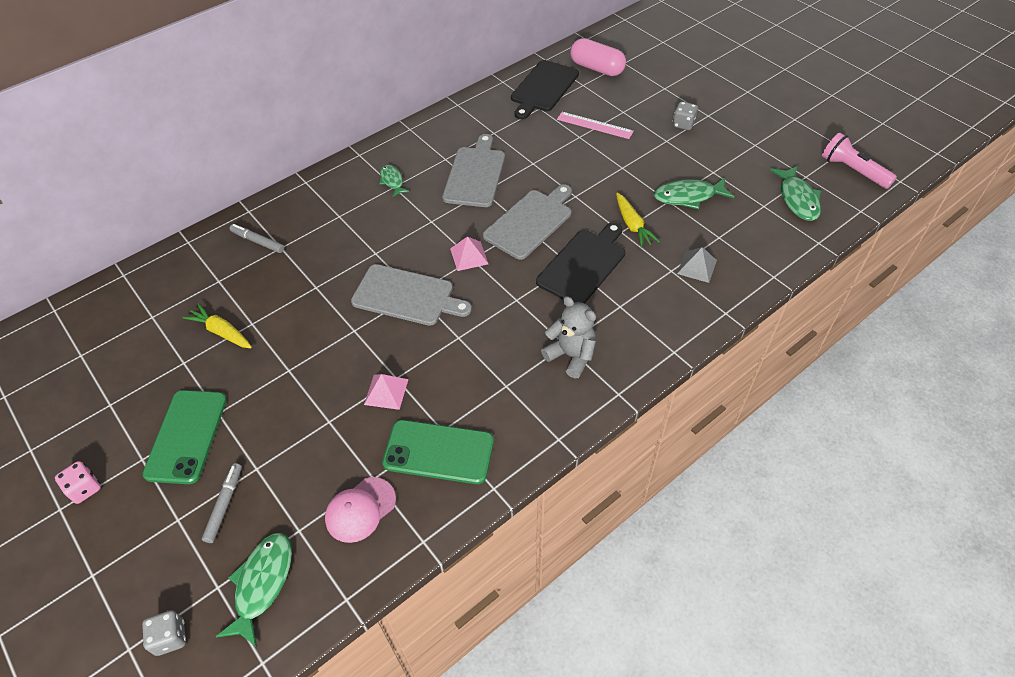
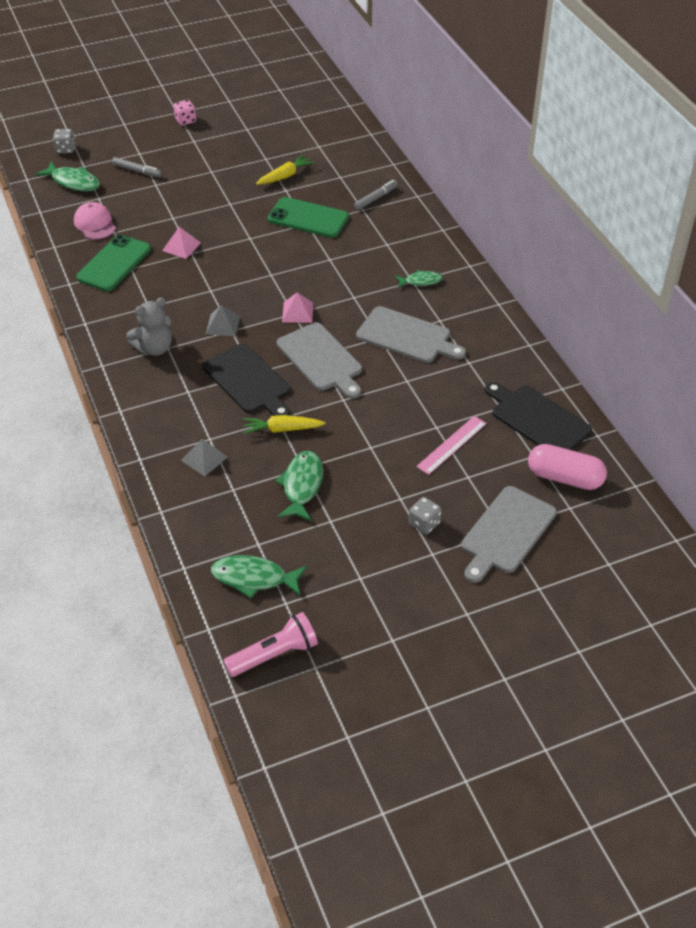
camera: 105 degrees right, 5 degrees down
green phone [142,390,227,484] -> green phone moved to [268,197,349,238]
grey cutting board [351,264,472,326] -> grey cutting board moved to [461,486,557,583]
pink capsule [570,38,626,76] -> pink capsule turned 60 degrees clockwise [528,444,607,490]
none -> grey pyramid [206,305,240,336]

